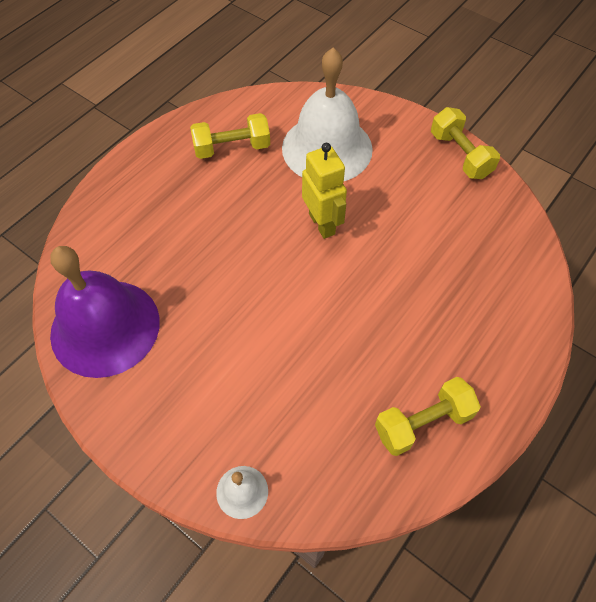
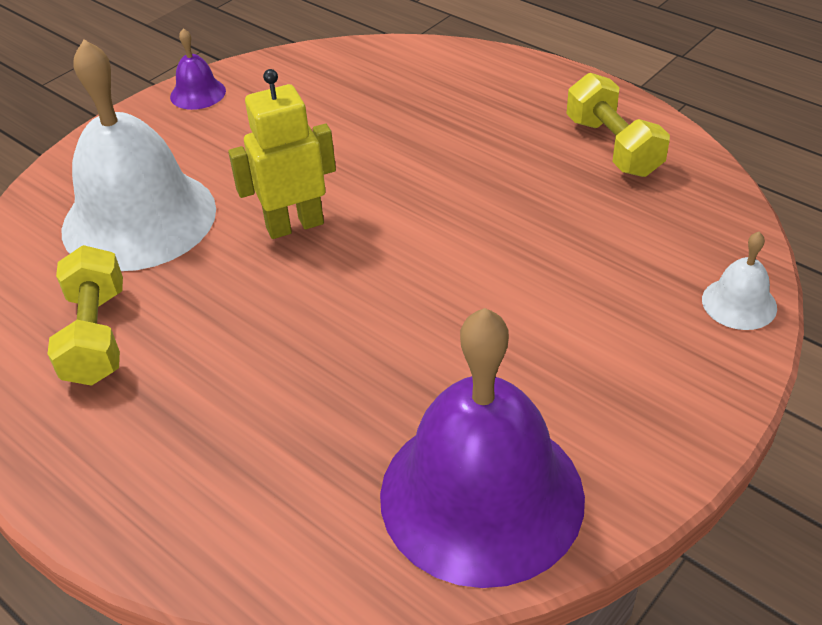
camera: 85 degrees left, 15 degrees down
yellow dumbbell [431,107,500,179] -> purple bell [170,28,226,110]

